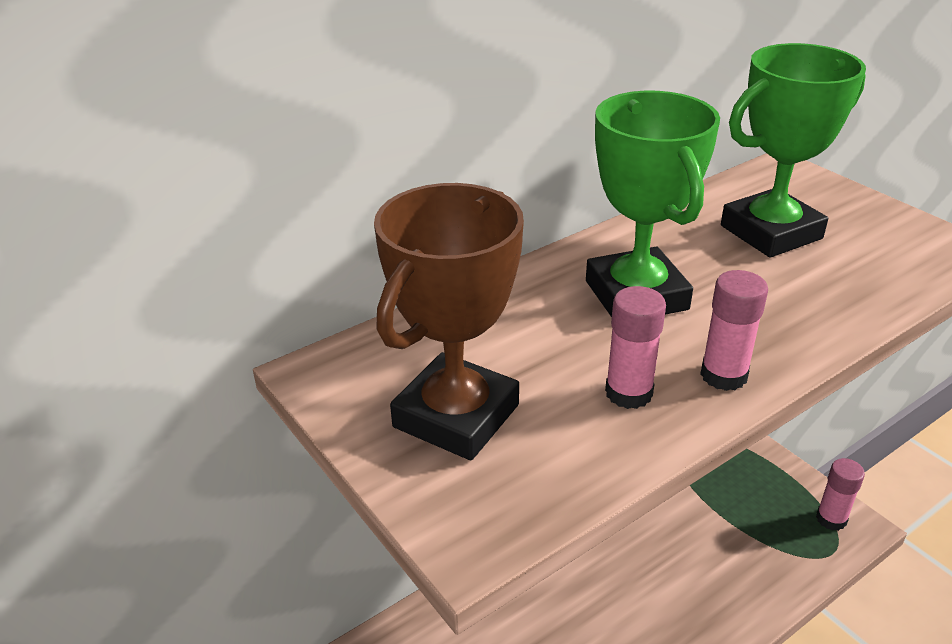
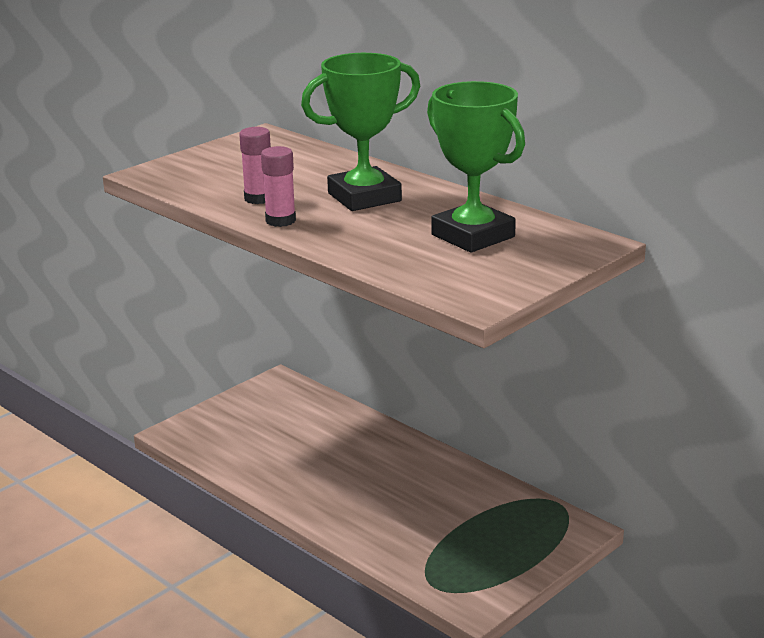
camera: 80 degrees right, 10 degrees down
brown trophy [374,183,524,460] -> none
pink glue stick [816,458,865,531] -> none

